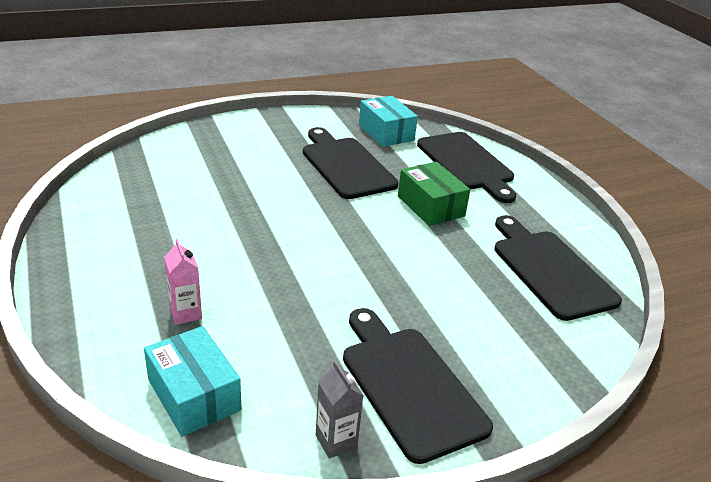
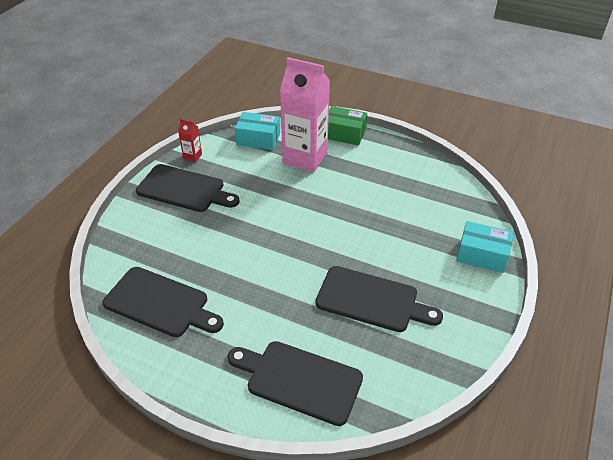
camera: 140 degrees right, 10 degrees up
pink carton [164,239,202,325] -> pink carton [280,57,330,172], size x2.45
grey carton [316,361,364,459] -> red carton [178,119,202,162]
turquoise box [359,96,418,147] -> turquoise box moved to [456,221,513,273]
green box [398,162,470,226] -> green box moved to [328,106,367,145]

